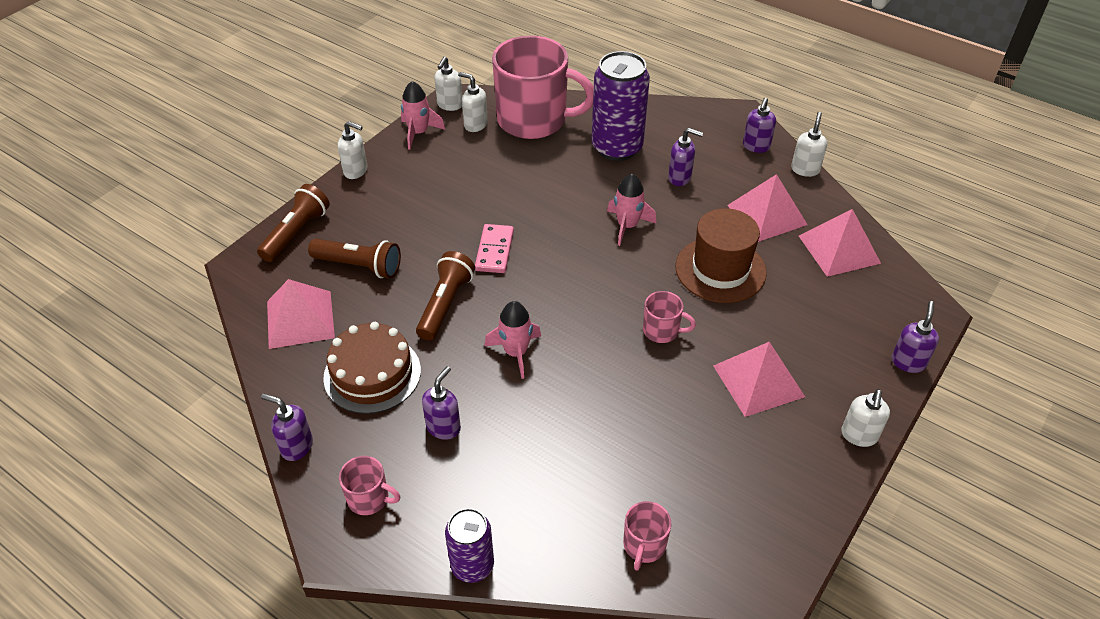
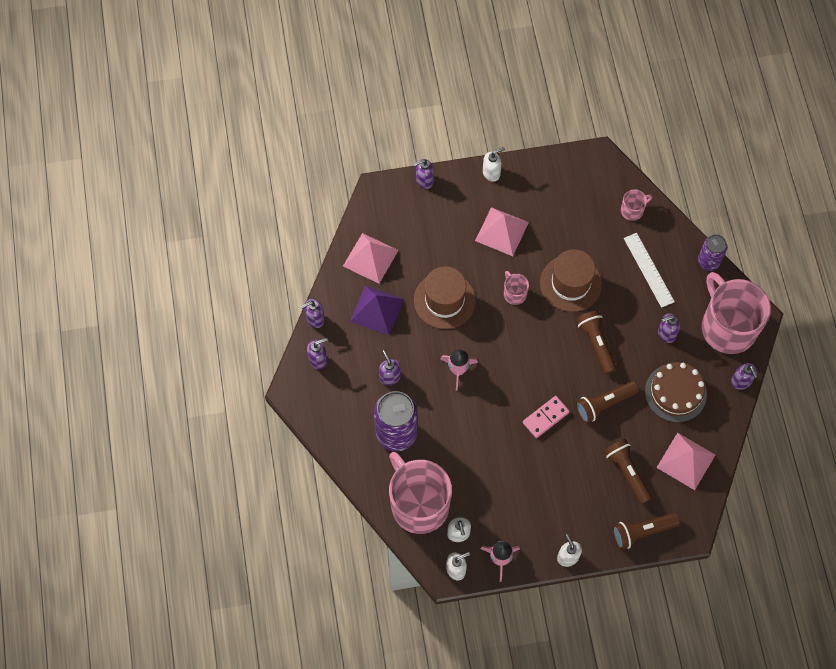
camera: 135 degrees left, 20 degrees up
pink mug [339,456,400,515] -> pink mug [702,272,771,354], size x2.37
pink rocket [484,301,541,379] -> brown flashlight [576,310,617,374]
pink pyramid [727,174,808,242] -> purple pyramid [350,286,404,335]
white soap dispenser [791,112,827,177] -> purple soap dispenser [301,299,325,328]
none -> brown hat [540,249,602,312]
none -> white ruler [624,233,675,308]

